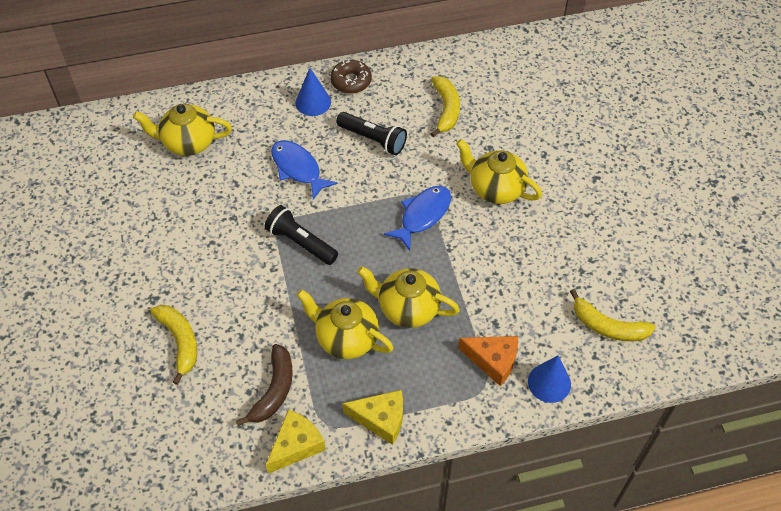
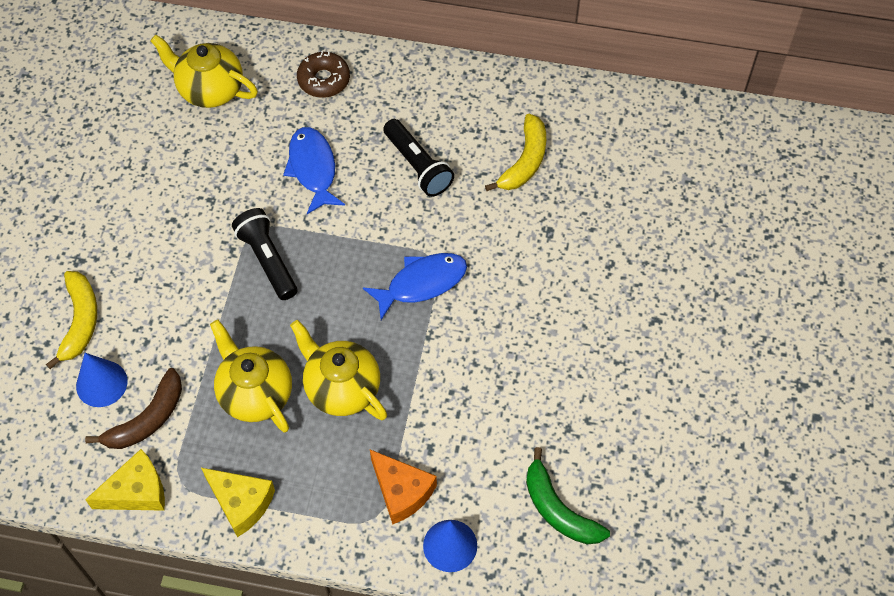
camera: 25 degrees right, 5 degrees up
blue cone [295,68,331,116] -> blue cone moved to [76,353,127,407]
brown donut [330,59,372,94] -> brown donut moved to [297,51,350,98]
yellow teapot [456,139,542,204] -> none
yellow banana [570,289,656,341] -> green banana [526,447,610,544]

